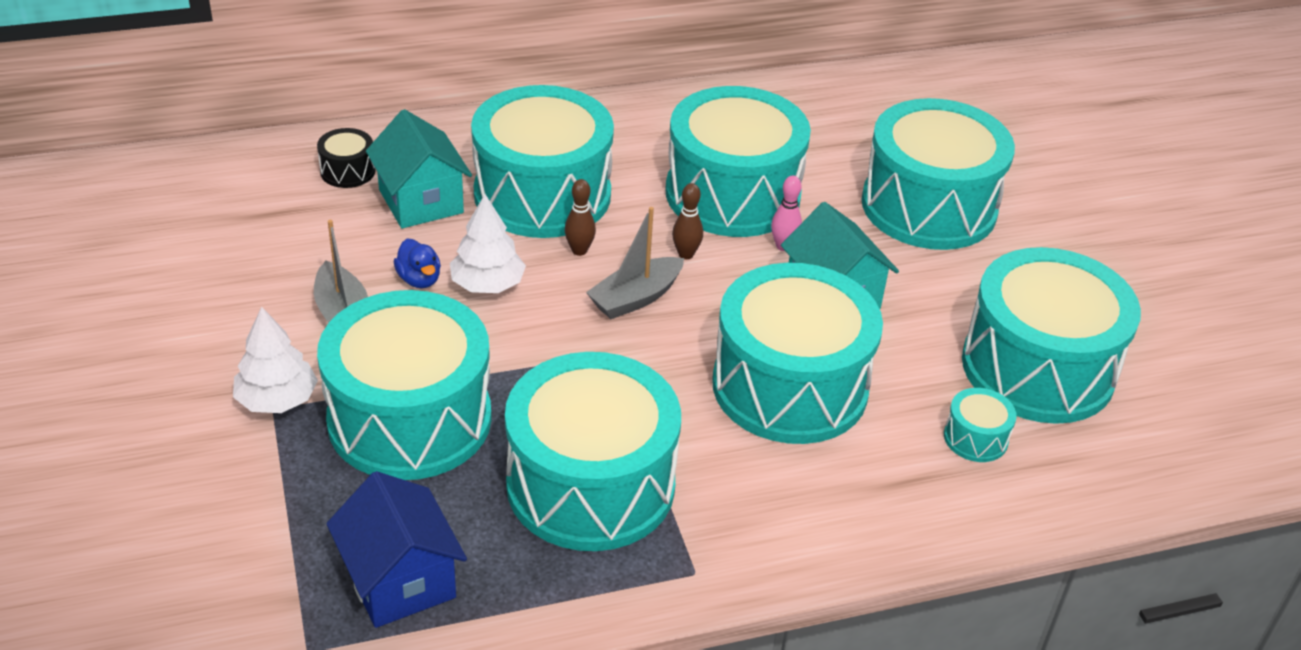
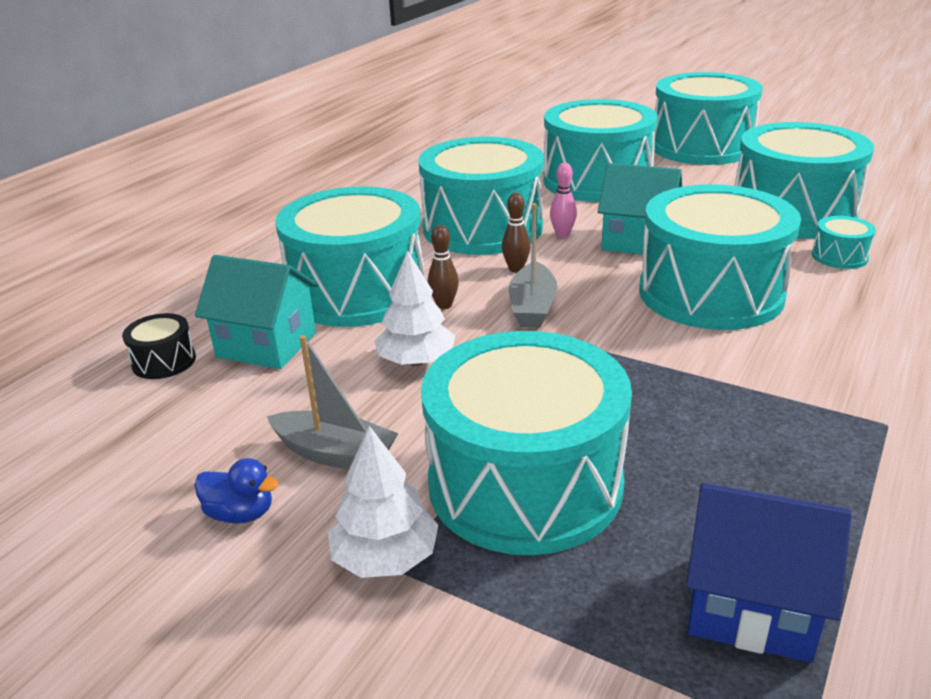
camera: 40 degrees left, 10 degrees down
blue duck [393,239,441,288] -> blue duck moved to [194,458,279,524]
turquoise drum [505,352,681,551] -> turquoise drum moved to [654,72,763,165]

